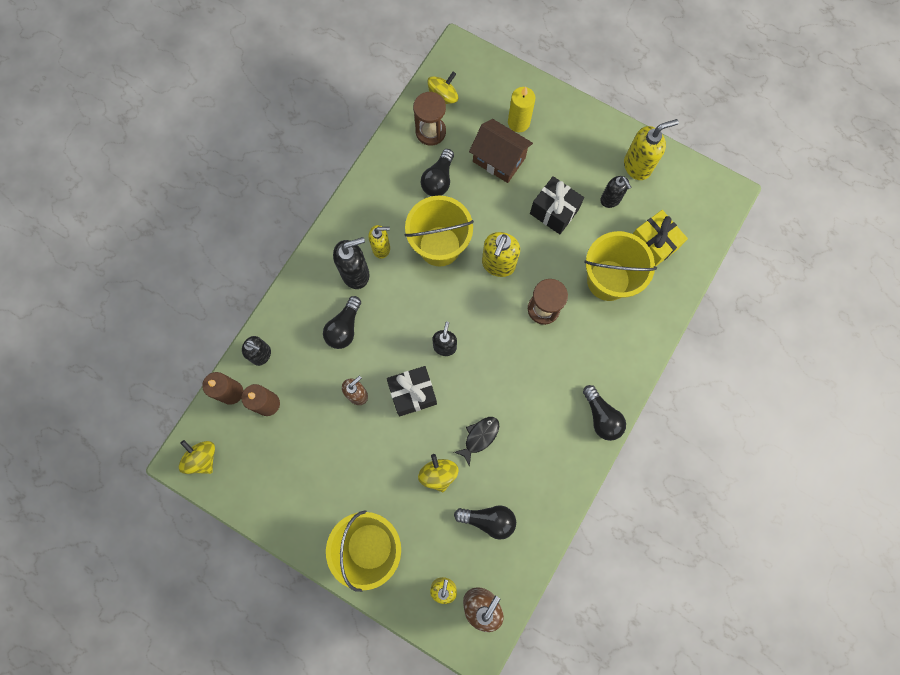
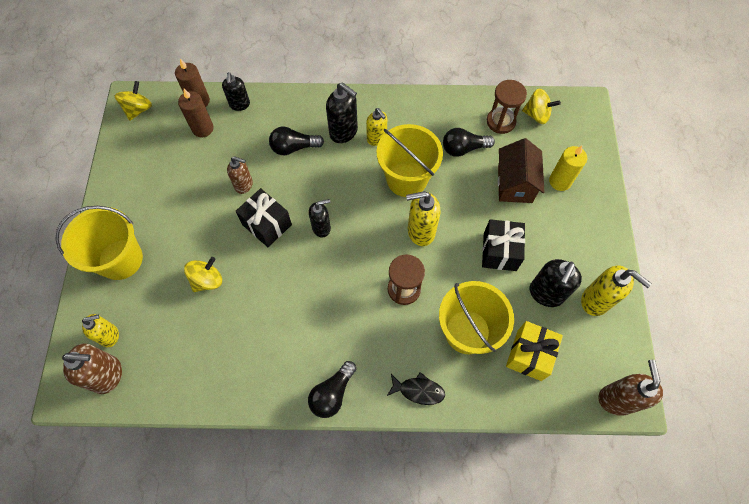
camera: 60 degrees right, 10 degrees down
black fish [454,417,499,467] -> black fish moved to [387,372,445,405]
black light bulb [454,505,516,540] -> none
black soap dispenser [600,176,631,208] -> black soap dispenser [530,259,582,307], size x1.50
none -> brown soap dispenser [599,360,663,416]

